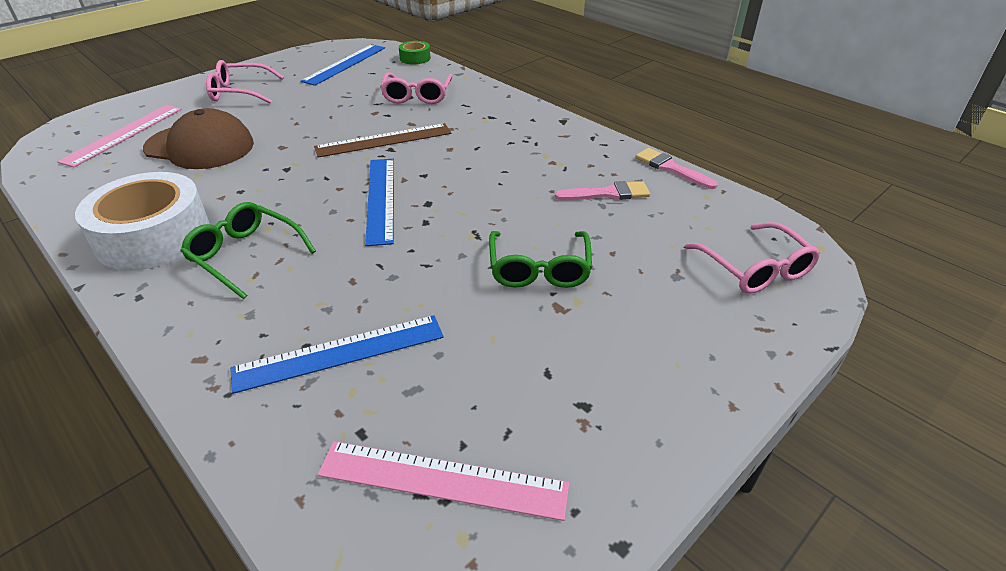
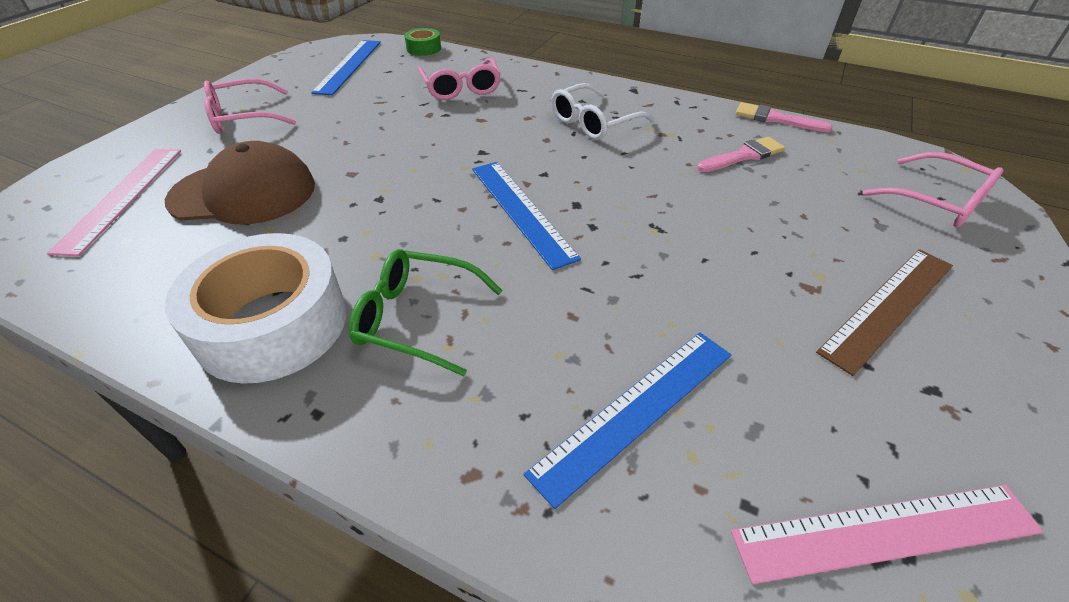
camera: 20 degrees left, 5 degrees up
brown ruler [314,123,451,158] -> brown ruler moved to [816,249,953,376]
green glasses [489,231,592,288] -> none
none -> white glasses [551,83,655,140]

